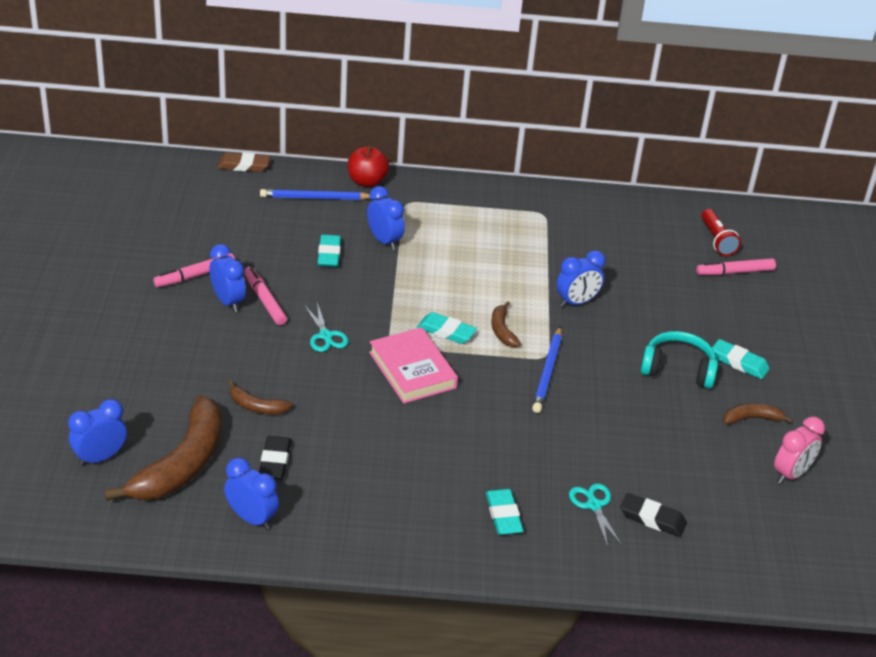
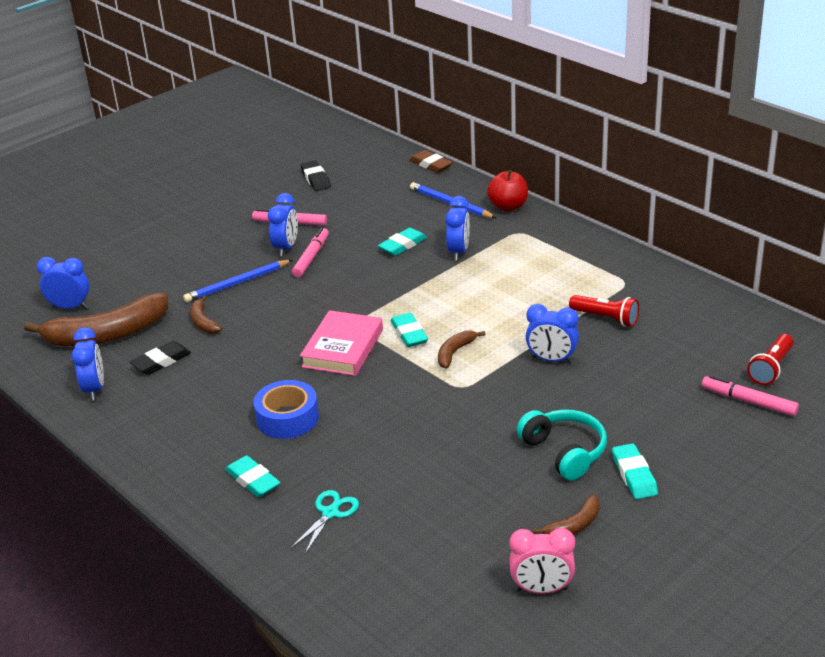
camera: 50 degrees right, 5 degrees down
turquoise scissors [304,302,348,352] -> none
turquoise eraser [486,489,523,535] -> turquoise eraser turned 75 degrees counterclockwise [225,455,280,497]
blue pencil [532,326,562,413] -> blue pencil moved to [183,260,292,302]
black eraser [620,493,687,537] -> black eraser moved to [300,161,331,191]
brown banana [723,403,793,425] -> brown banana turned 105 degrees clockwise [533,494,600,535]
none -> blue tape [254,380,319,439]
none -> red flashlight [569,295,639,327]

